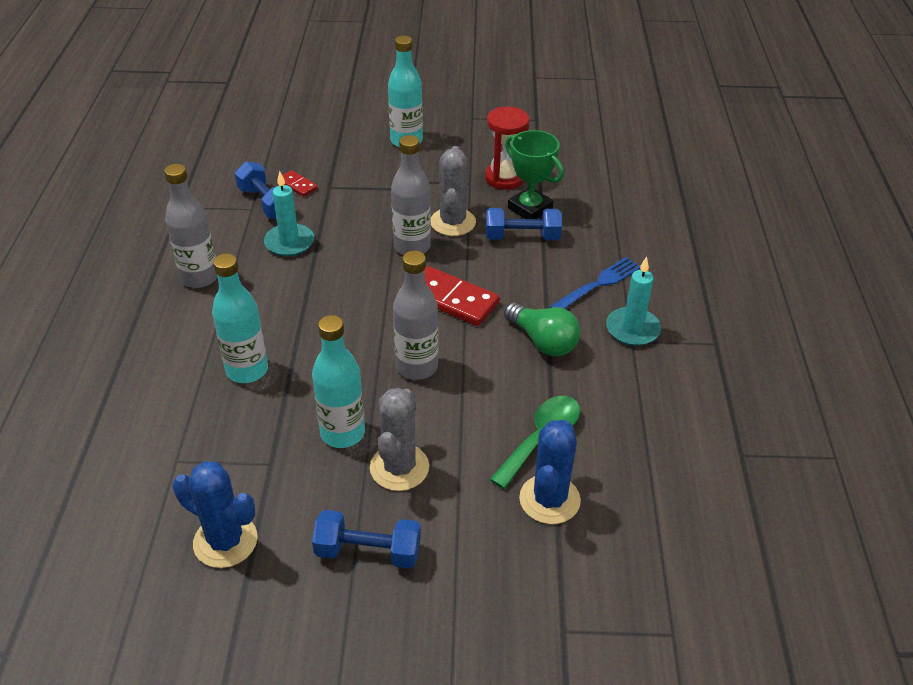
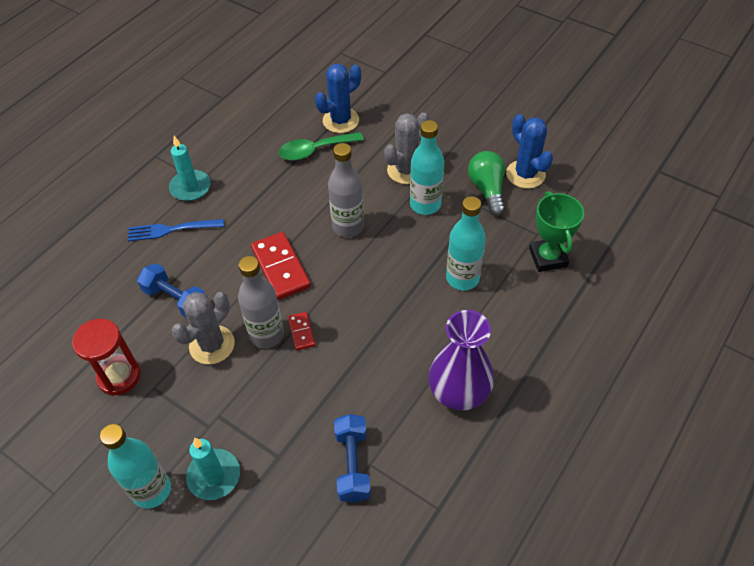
camera: 145 degrees left, 10 degrees up
grey bottle [164,164,218,288] -> purple vase [429,310,494,410]
turquoise candle [264,171,314,257] -> turquoise candle moved to [186,438,240,500]
red domino [282,170,318,197] -> red domino moved to [288,312,315,351]
blue dumbbell [312,510,421,568] -> none
green light bulb [504,303,580,356] -> green light bulb moved to [468,151,505,216]
green trophy [505,130,564,219] -> green trophy moved to [529,191,584,272]

